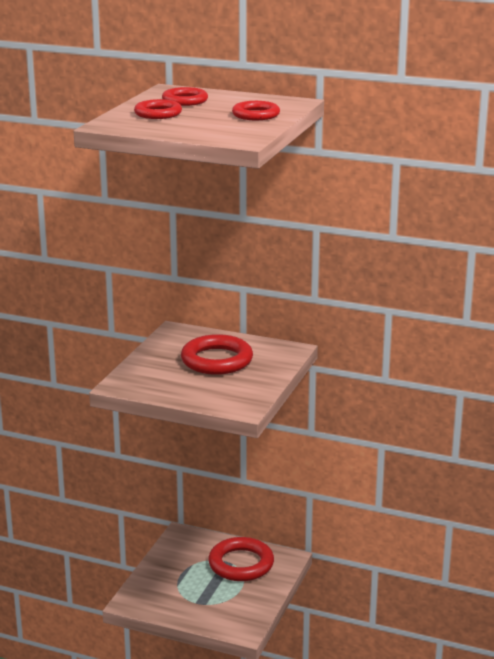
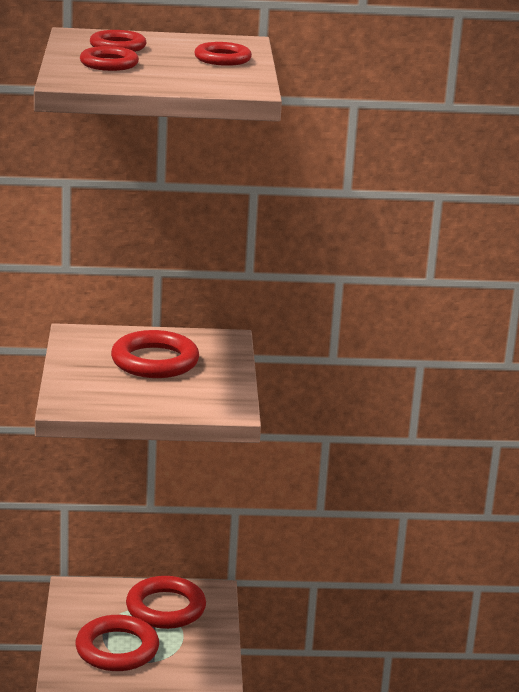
camera: 25 degrees left, 0 degrees up
none -> red ring [75,615,159,671]

